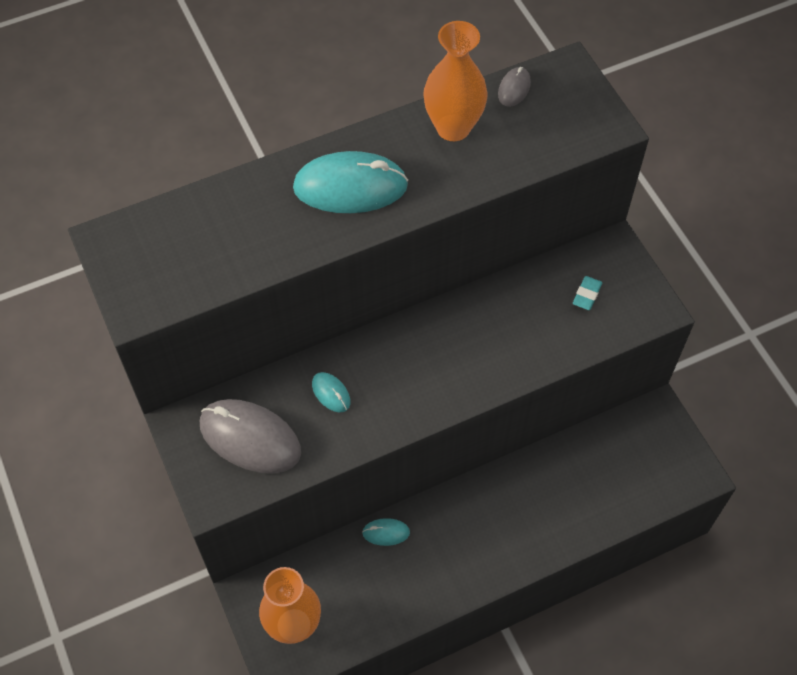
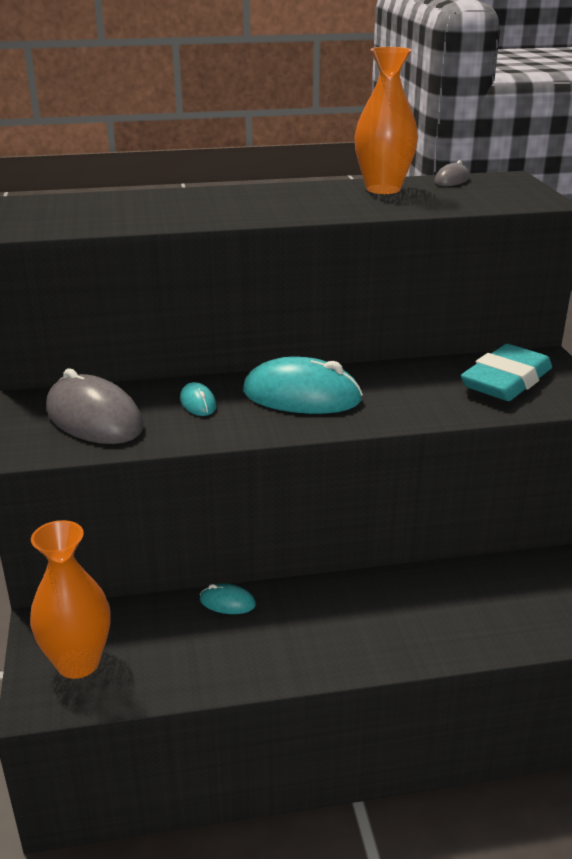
camera: 15 degrees right, 30 degrees down
turquoise mouse [293,151,408,213] -> turquoise mouse moved to [243,356,363,414]
turquoise eraser [573,276,602,310] -> turquoise eraser [461,344,552,401], size x2.40

